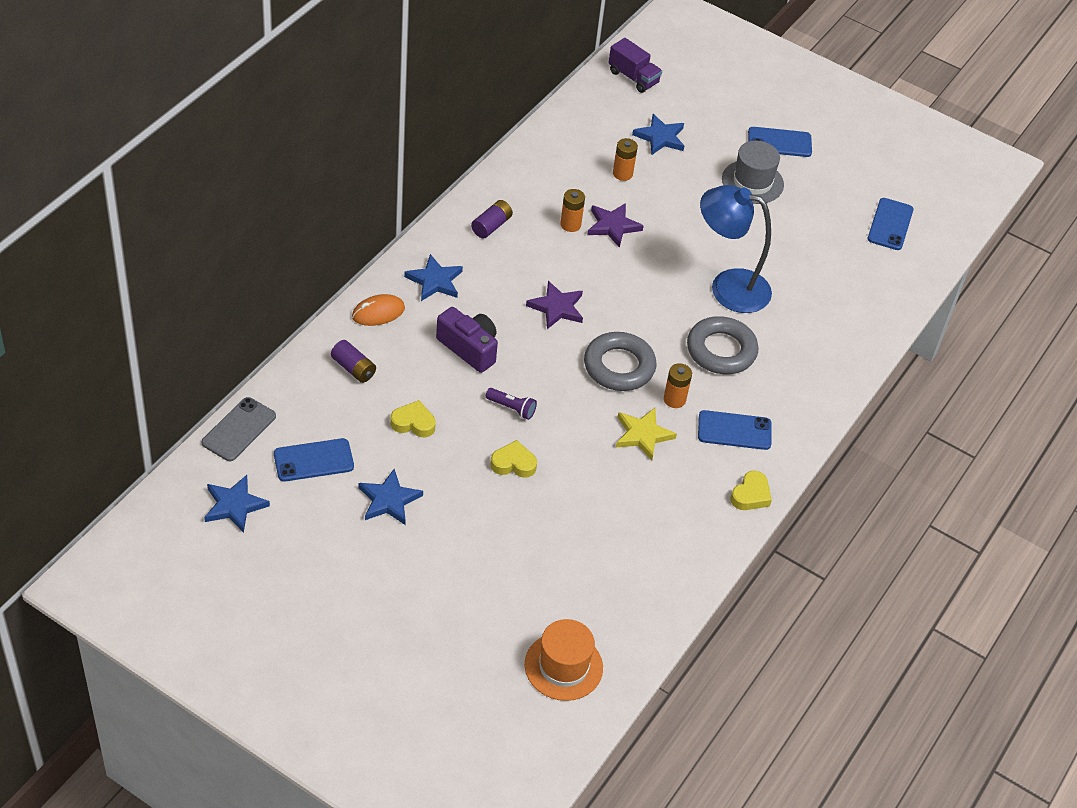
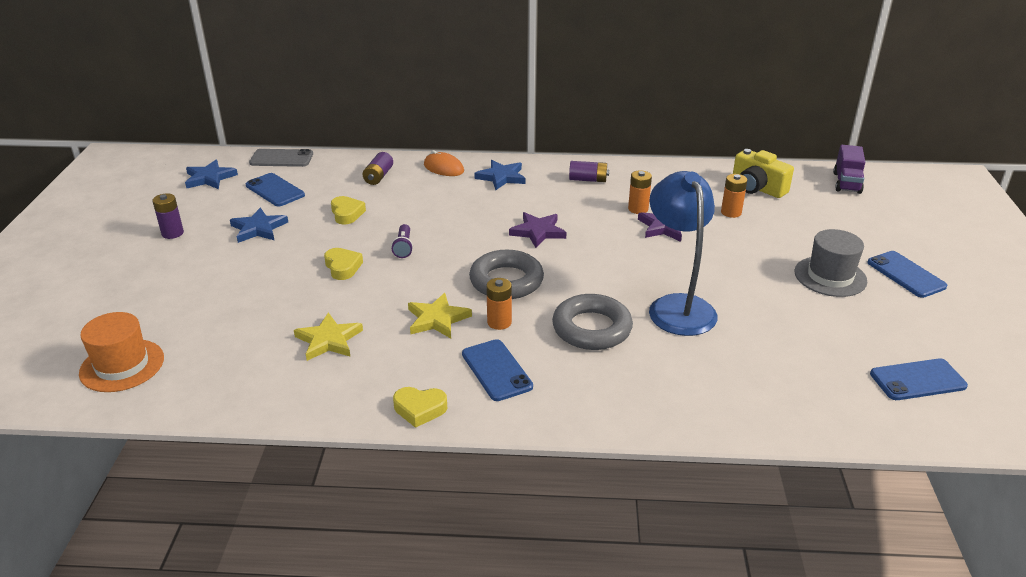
camera: 65 degrees right, 15 degrees down
purple camera [436,307,498,373] -> none
blue star [632,114,684,155] -> none
none -> purple battery [152,193,184,239]
none -> yellow star [294,312,363,361]
none -> yellow camera [733,149,794,198]

